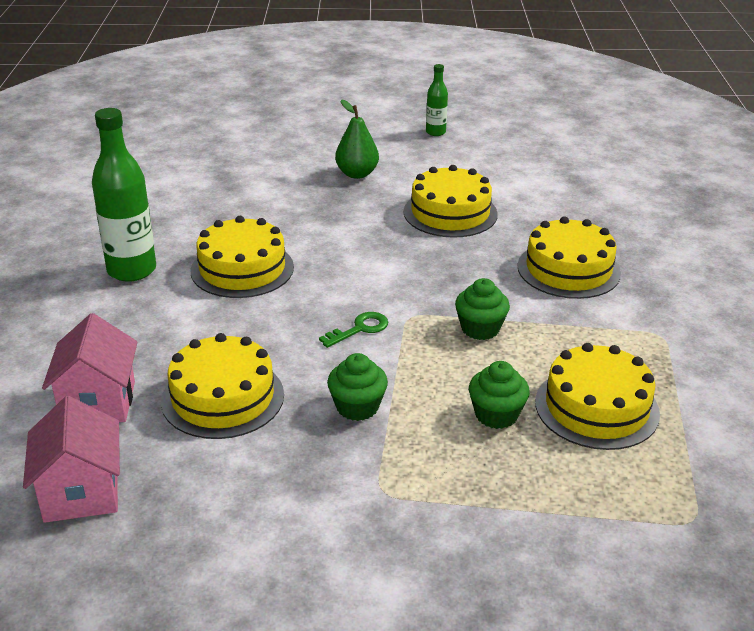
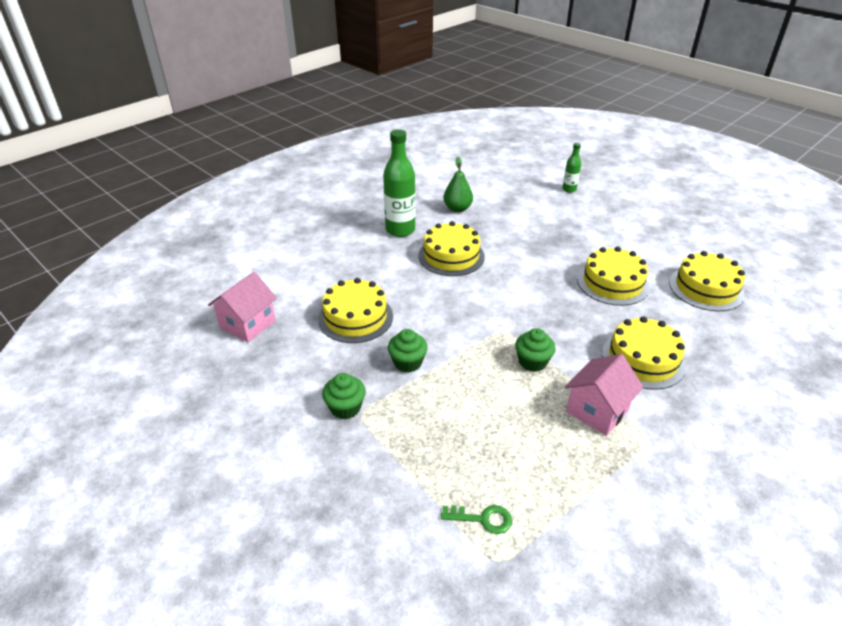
camera: 45 degrees right, 5 degrees up
pink house [42,313,137,422] -> pink house moved to [565,354,643,436]
green key [319,312,388,348] -> green key moved to [441,505,512,534]
green pear [335,99,379,179] -> green pear moved to [443,157,473,212]
green bottle [426,64,448,136] -> green bottle moved to [563,143,581,193]
green cupcake [469,361,530,429] -> green cupcake moved to [322,373,366,419]
yellow cake [535,343,660,450] -> yellow cake moved to [669,251,745,311]

